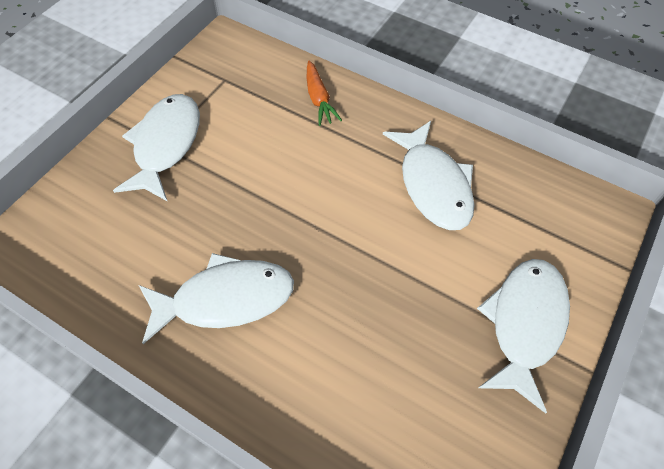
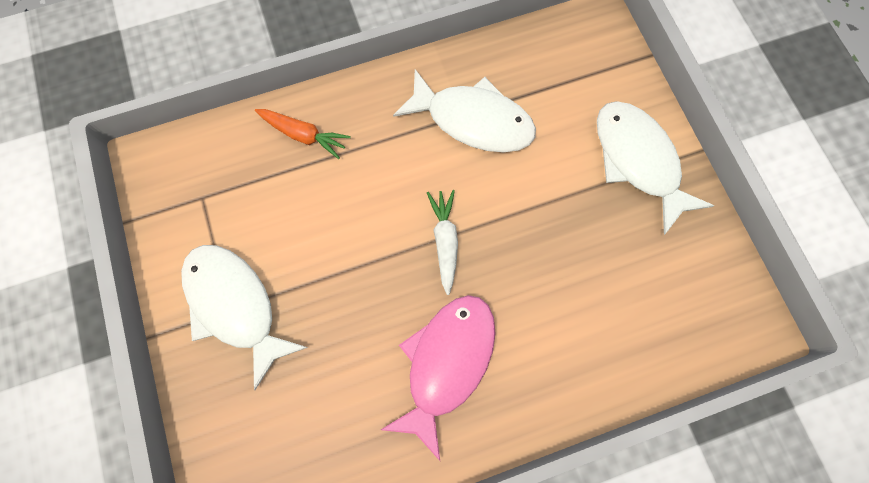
camera: 50 degrees left, 15 degrees up
white fish [139,253,294,344] -> pink fish [381,295,496,461]
none -> white carrot [427,190,458,295]

